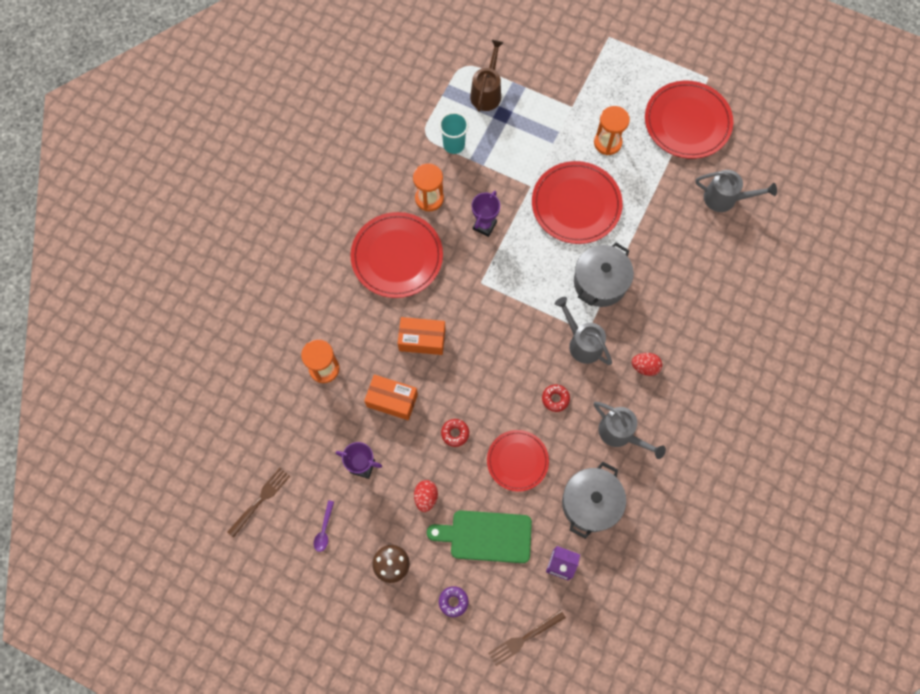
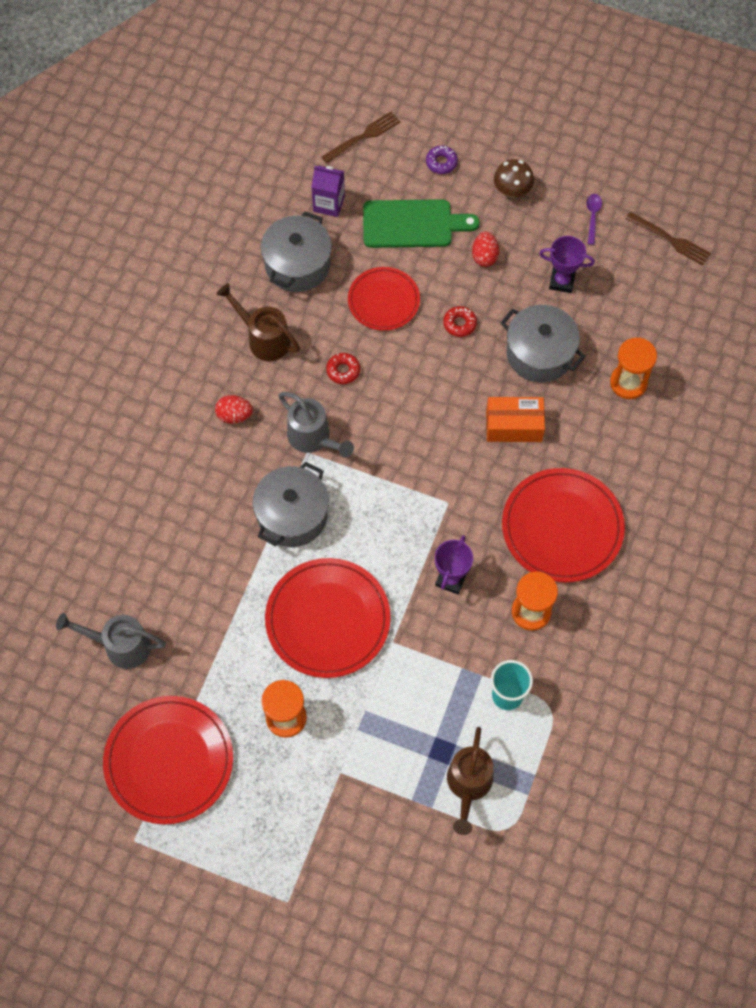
camera: 175 degrees right, 5 degrees down
brown fork [227,468,290,538] -> brown fork turned 90 degrees counterclockwise [625,212,711,266]
orange box [364,374,418,420] -> grey pot [501,305,586,383]
grey watering can [594,402,666,459] -> brown watering can [216,283,300,361]

